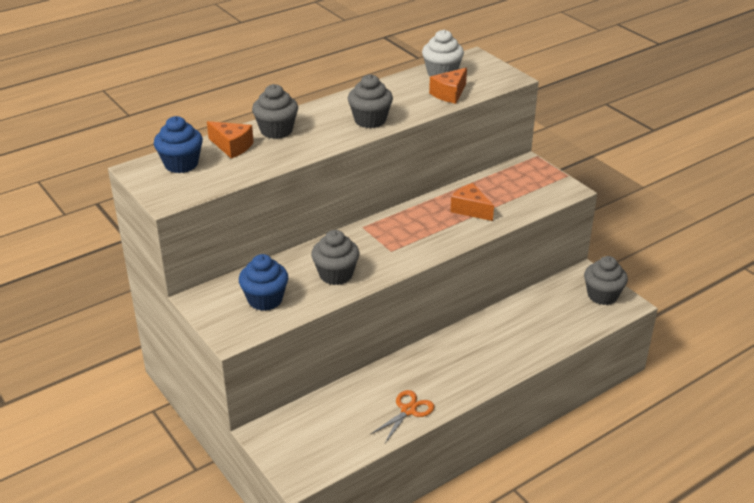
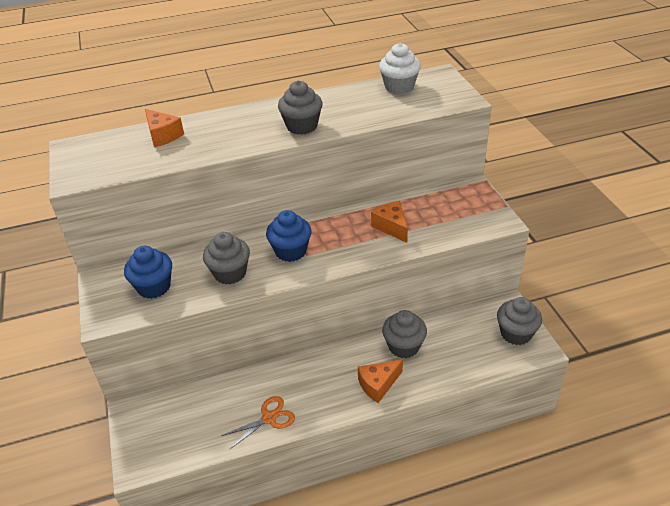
camera: 20 degrees right, 5 degrees up
blue cupcake [154,116,203,173] -> blue cupcake moved to [266,210,311,262]
grey cupcake [252,84,298,139] -> grey cupcake moved to [382,310,427,358]
orange cheese [429,68,467,104] -> orange cheese moved to [358,360,403,403]

